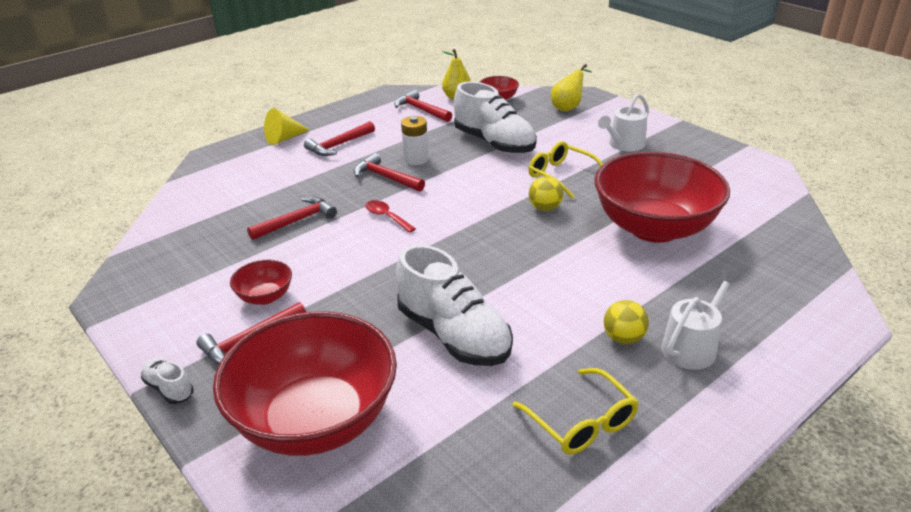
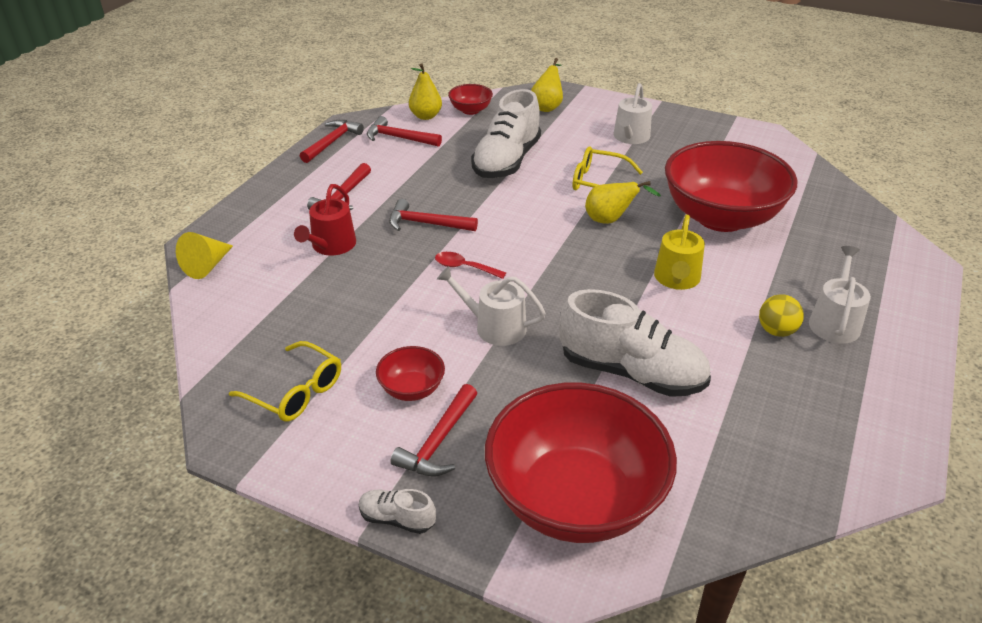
camera: 25 degrees left, 5 degrees up
red hammer [247,196,337,240] -> red hammer moved to [300,120,364,163]
yellow cone [264,108,309,145] -> yellow cone moved to [176,232,233,279]
white battery [401,116,428,165] -> none
white shoe [454,81,537,154] -> white shoe turned 90 degrees clockwise [471,89,541,178]
yellow glasses [513,368,639,455] -> yellow glasses moved to [229,341,341,422]
yellow ball [529,176,564,211] -> yellow pear [585,181,661,224]
none -> red watering can [294,184,356,255]
none -> white watering can [437,266,546,346]
none -> yellow watering can [654,214,705,290]

